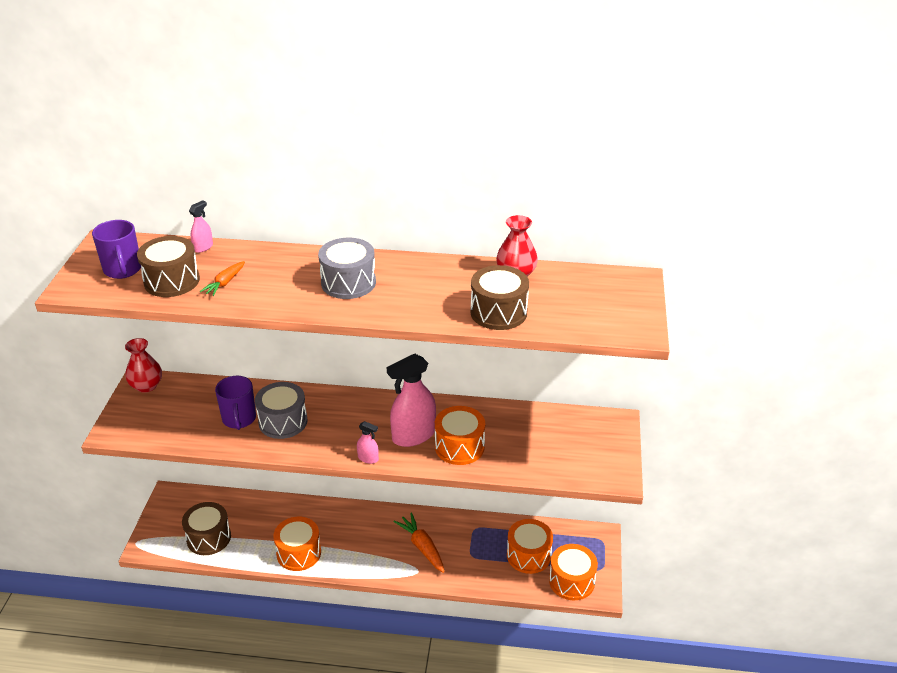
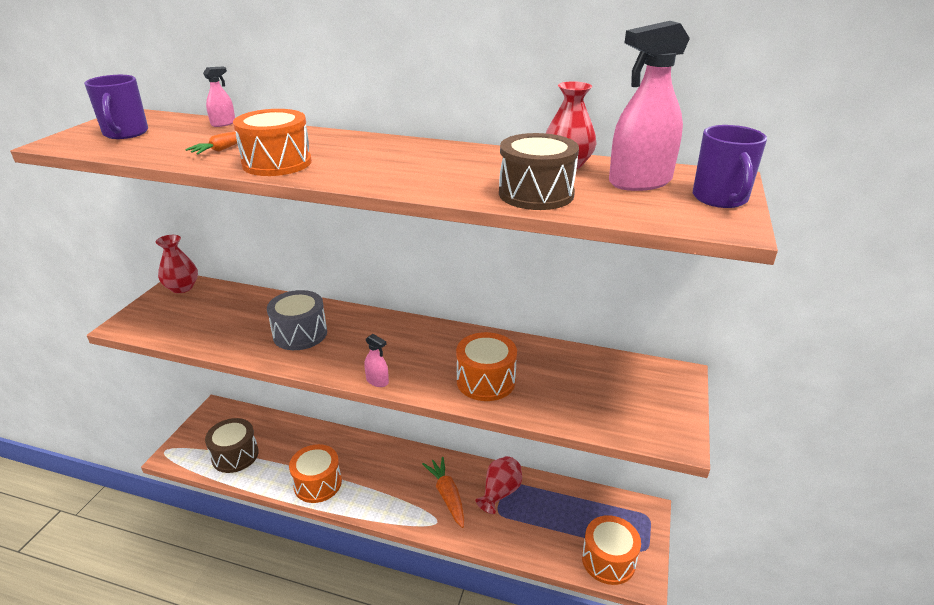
camera: 10 degrees right, 5 degrees down
brown drum [137,236,200,297] -> none
purple mug [215,376,256,430] -> purple mug moved to [693,125,767,208]
grey drum [318,238,376,299] -> none
pink spray bottle [387,353,436,447] -> pink spray bottle moved to [609,21,690,191]
orange drum [507,519,553,574] -> orange drum moved to [233,109,312,176]
none -> red vase [475,456,522,514]

